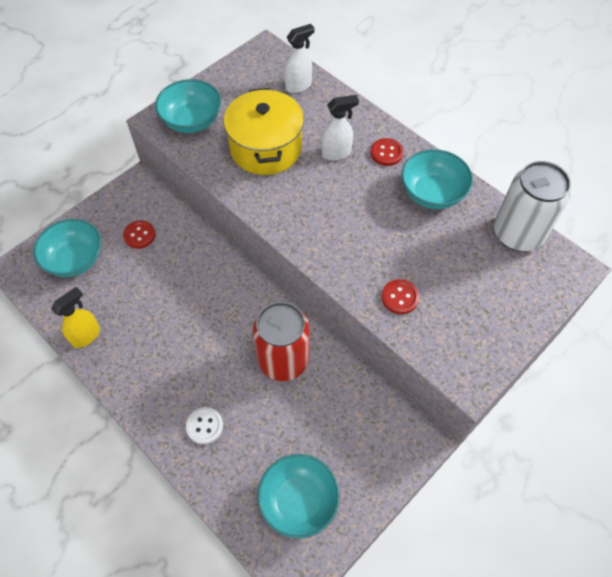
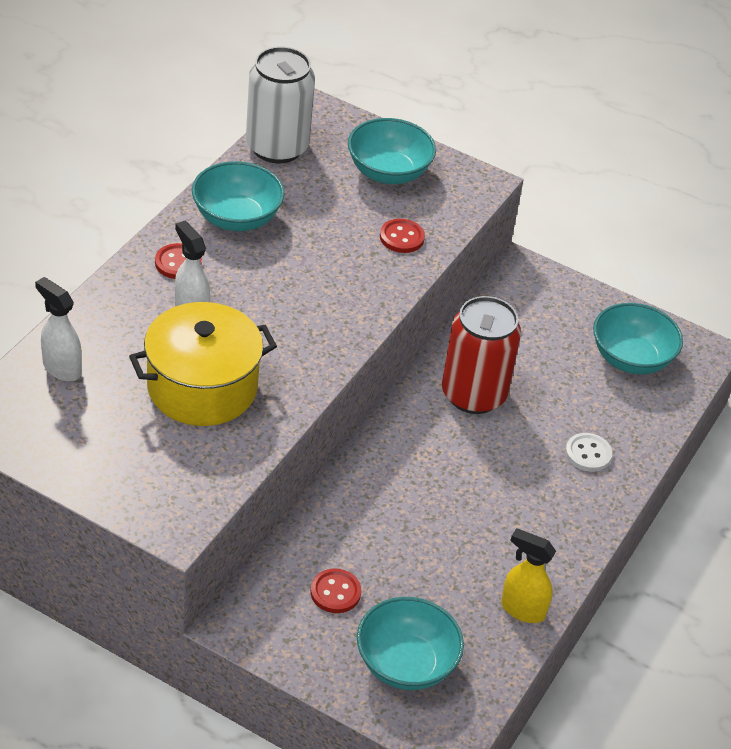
camera: 110 degrees left, 15 degrees down
turquoise bowl [155,79,221,133] -> turquoise bowl moved to [348,118,436,184]

